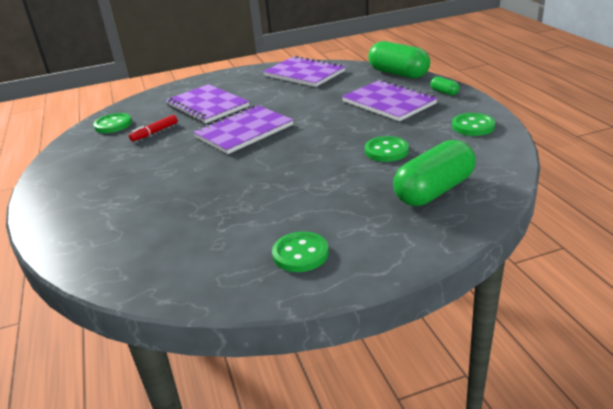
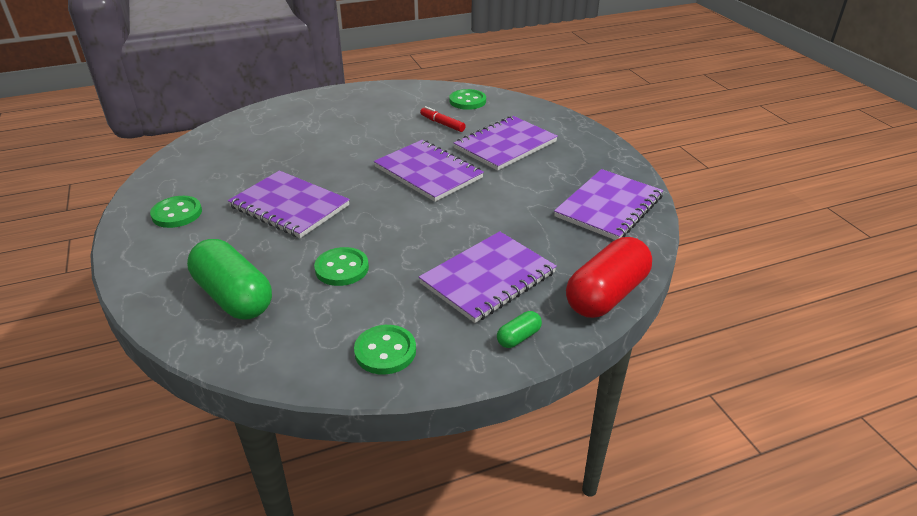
camera: 85 degrees right, 5 degrees up
green capsule [368,41,430,78] -> red capsule [566,237,652,318]
none -> purple notebook [228,170,350,238]

